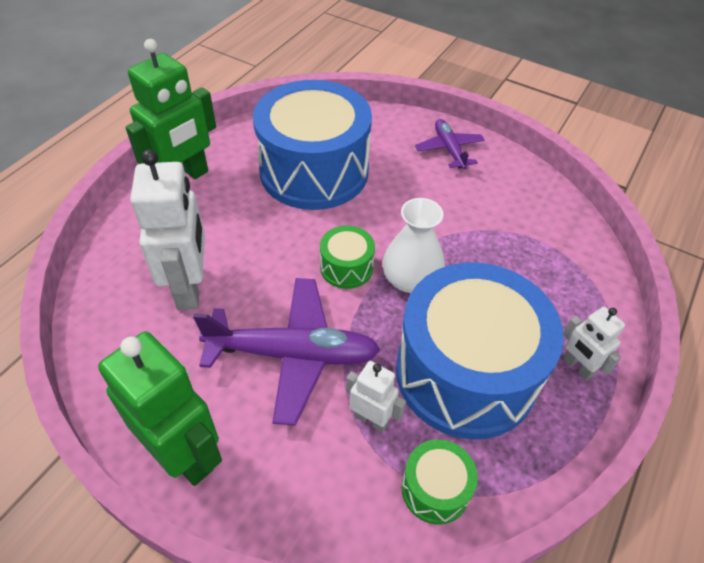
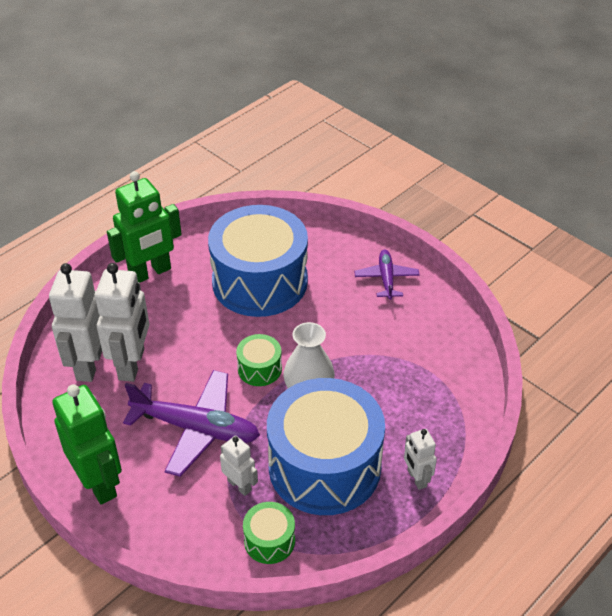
camera: 15 degrees right, 5 degrees down
none -> white robot [49,263,102,382]

